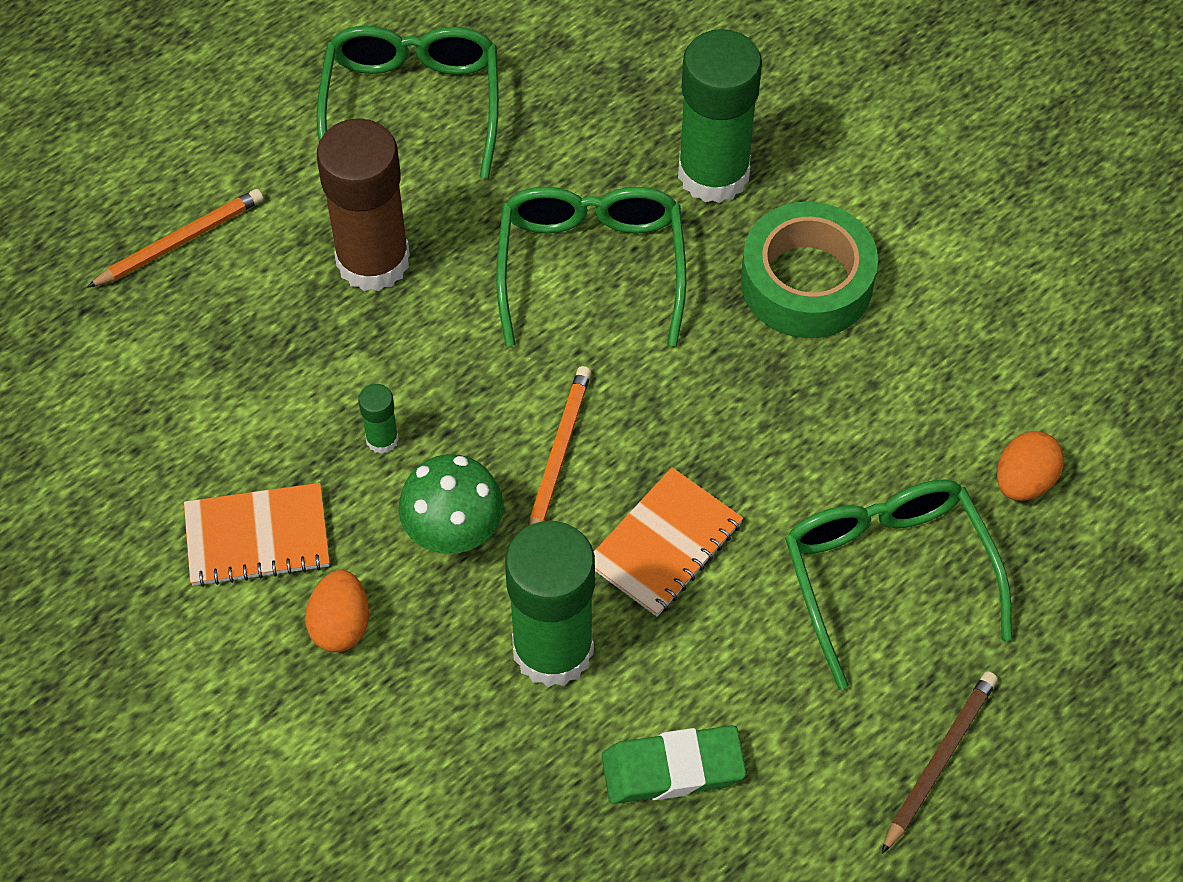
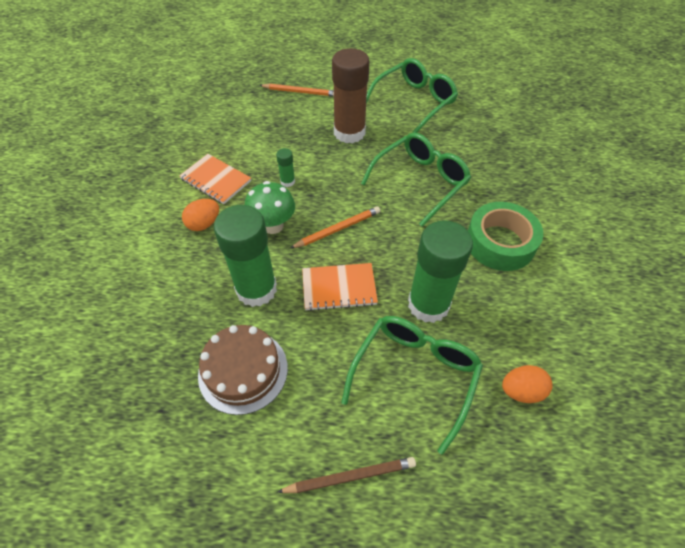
camera: 45 degrees right, 5 degrees down
green eraser [602,725,746,804] -> brown cake [198,325,288,415]
green glue stick [678,29,762,203] -> green glue stick moved to [408,220,473,323]

